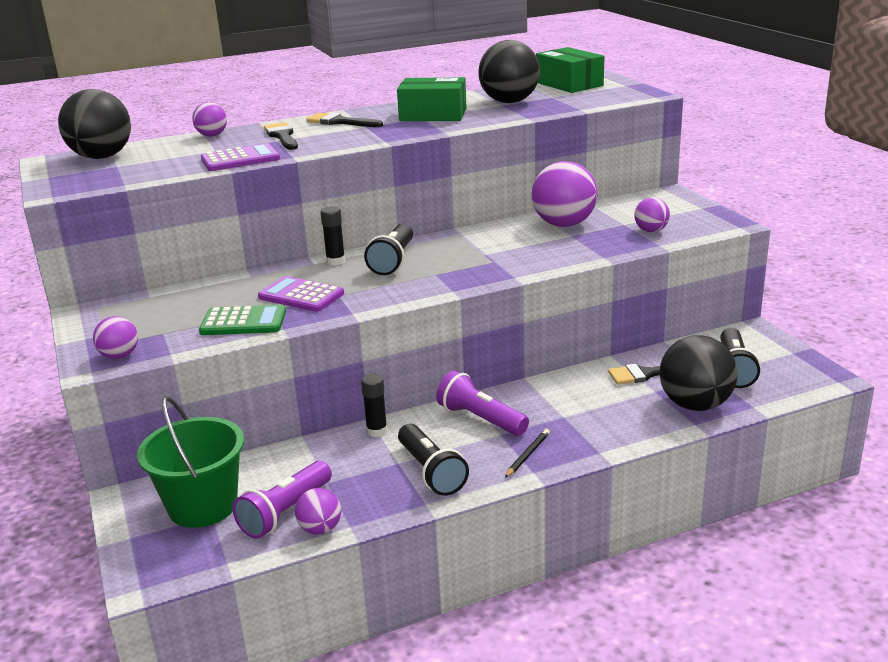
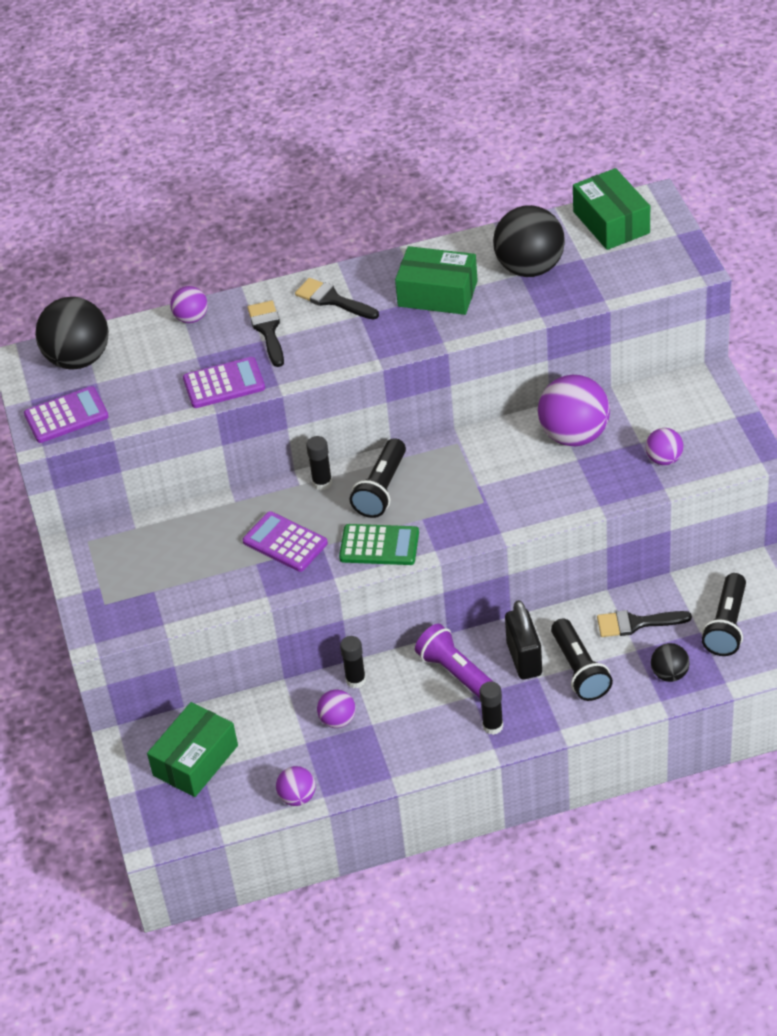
camera: 10 degrees right, 20 degrees up
purple ball [93,316,138,359] -> purple ball moved to [317,690,356,728]
green bucket [137,396,244,528] -> green box [147,702,238,797]
green calculator [199,305,286,335] -> green calculator moved to [339,524,419,565]
purple flashlight [233,461,332,539] -> none
black flashlight [398,424,469,496] -> black flashlight moved to [551,618,613,701]
black pencil [505,429,550,478] -> black glue stick [479,681,503,735]
black ball [659,335,738,411] -> black ball [651,643,690,682], size x0.52
none -> purple calculator [24,386,109,443]
none -> black padlock [505,600,542,680]

